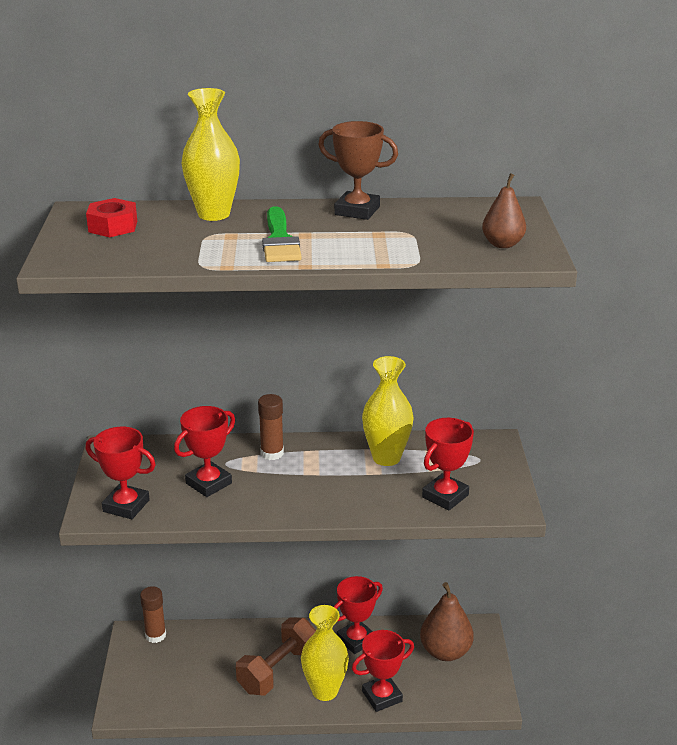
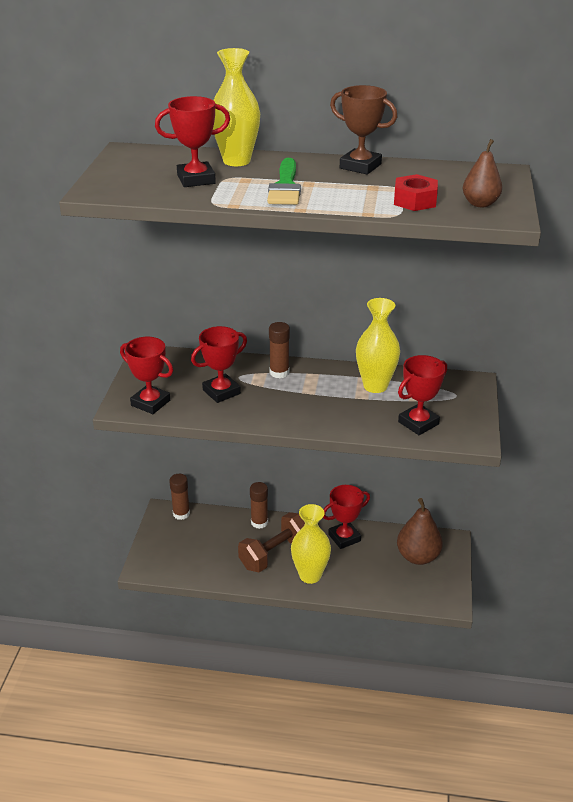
camera: 10 degrees right, 5 degrees up
red nut [86,198,137,237] -> red nut moved to [394,174,438,211]
red trophy [352,630,414,712] -> red trophy moved to [155,96,230,187]
none -> brown glue stick [250,482,268,529]

